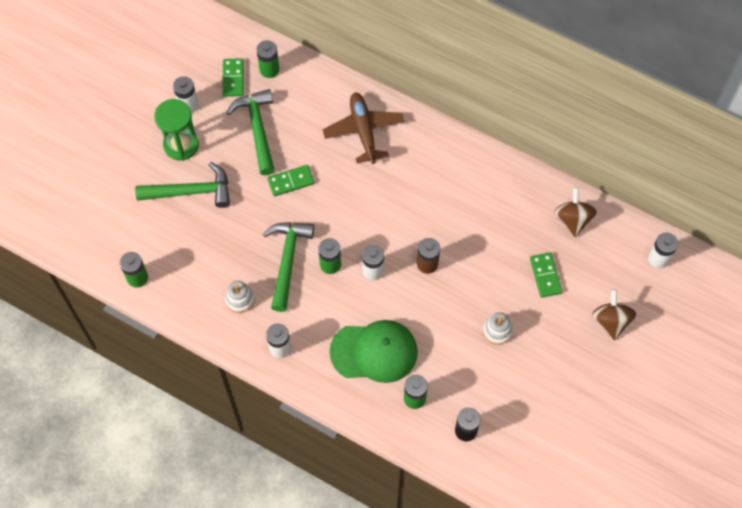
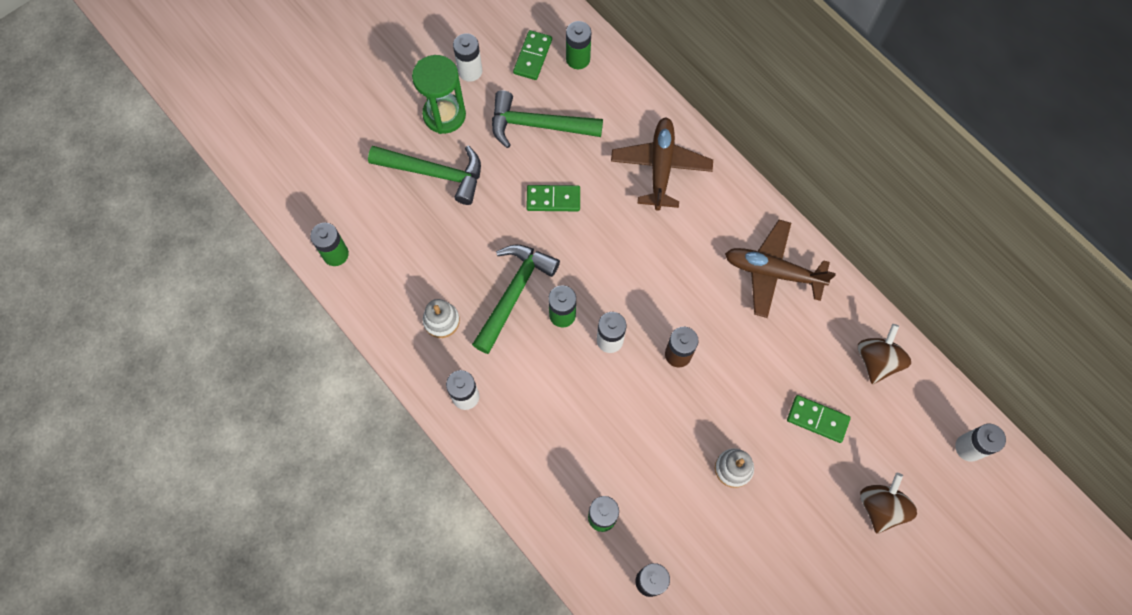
camera: 20 degrees right, 5 degrees up
green hammer [227,89,275,175] -> green hammer turned 90 degrees counterclockwise [492,90,603,148]
green cap [330,320,418,383] -> none
green domino [530,253,562,298] -> green domino turned 75 degrees counterclockwise [787,395,851,443]
none -> brown plane [725,220,836,318]

